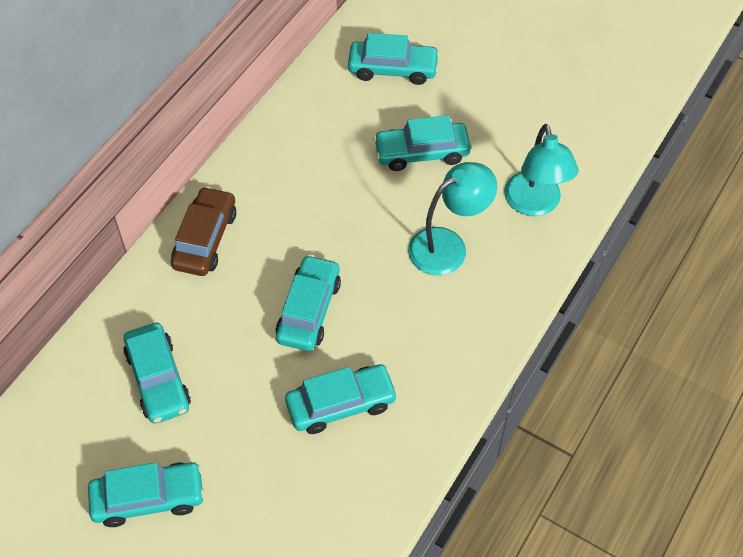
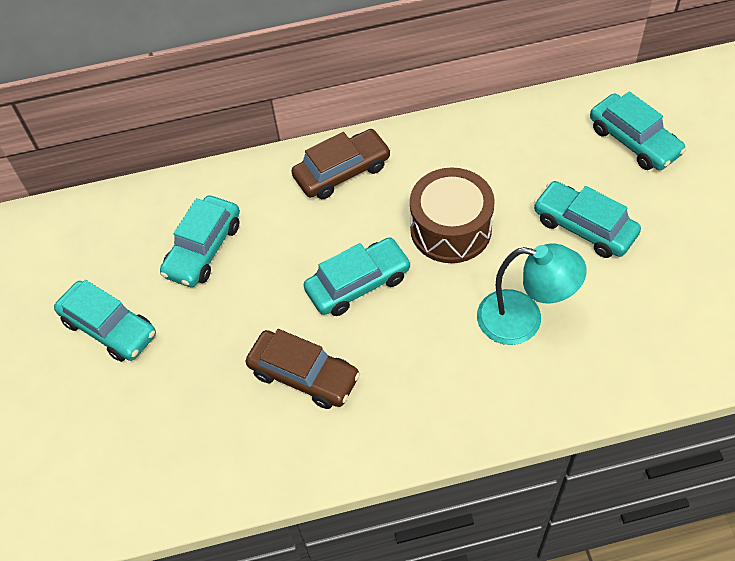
camera: 50 degrees right, 0 degrees up
turquoise car [285,364,398,434] -> brown car [246,329,360,409]
turquoise lamp [504,124,579,216] -> none
none -> brown drum [410,168,495,263]

